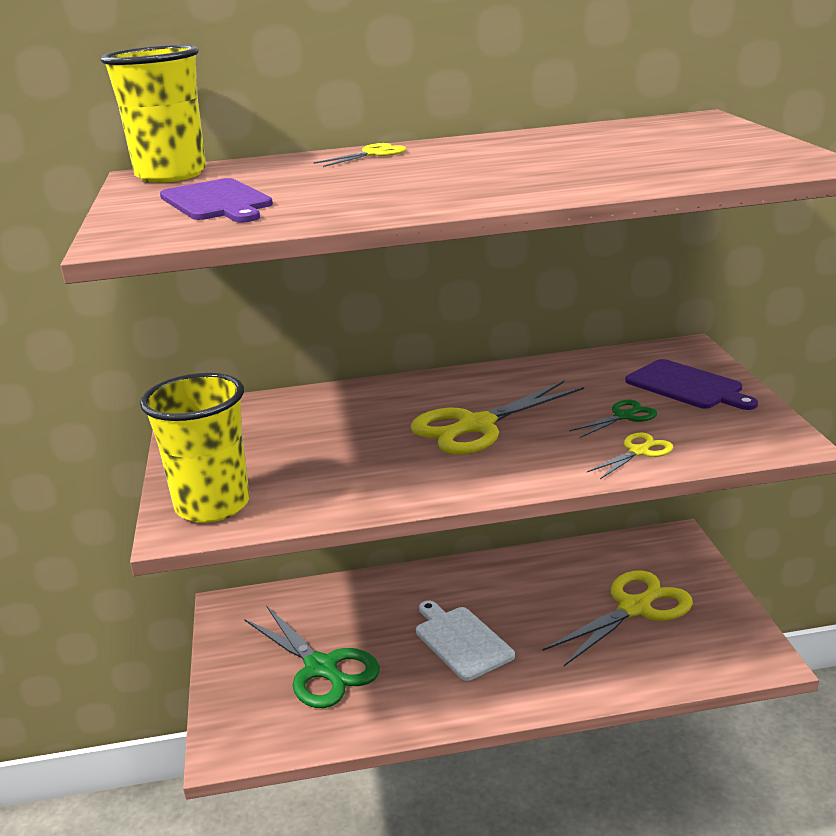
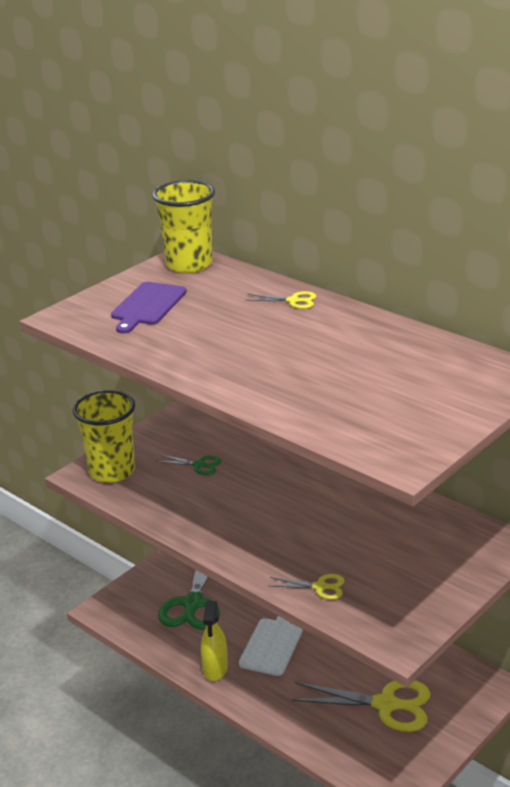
camera: 50 degrees right, 5 degrees up
yellow scissors [410,381,584,454] -> none
green scissors [569,400,657,438] -> green scissors moved to [156,455,221,475]
purple cutting board [625,359,758,410] -> none
none -> yellow spray bottle [201,601,228,681]

